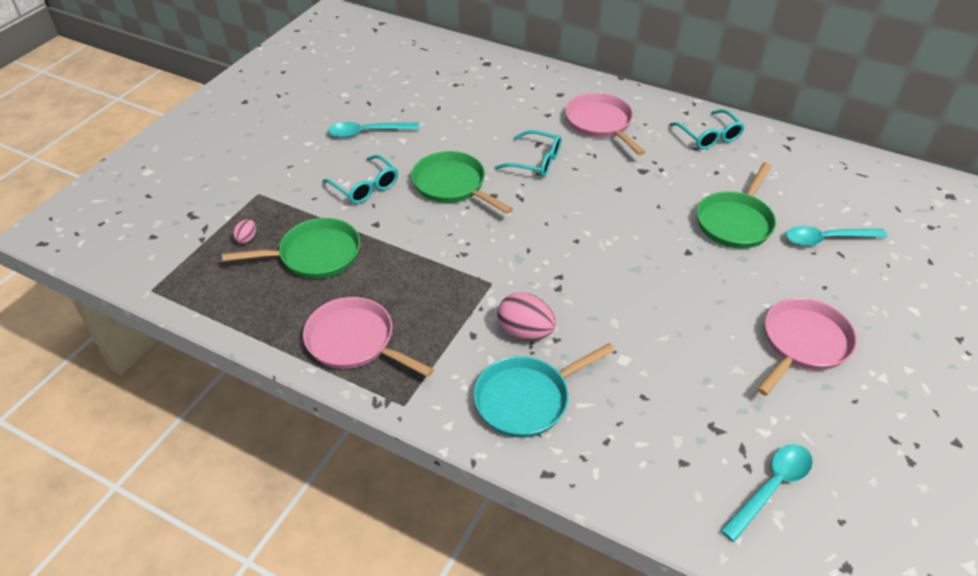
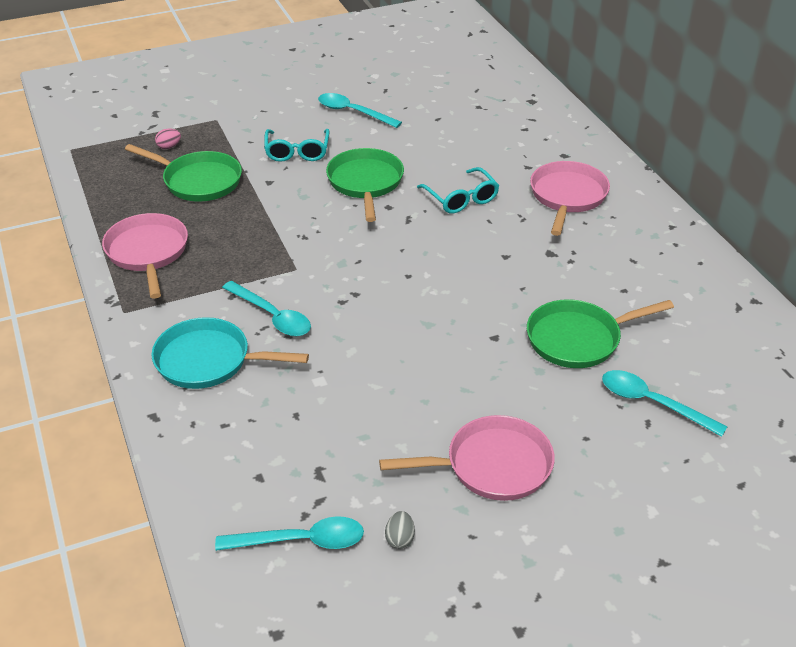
camera: 40 degrees right, 5 degrees down
pink egg [497,292,556,340] -> turquoise spoon [222,281,311,336]
turquoise glasses [670,109,745,150] -> none
none -> grey egg [385,511,415,549]

